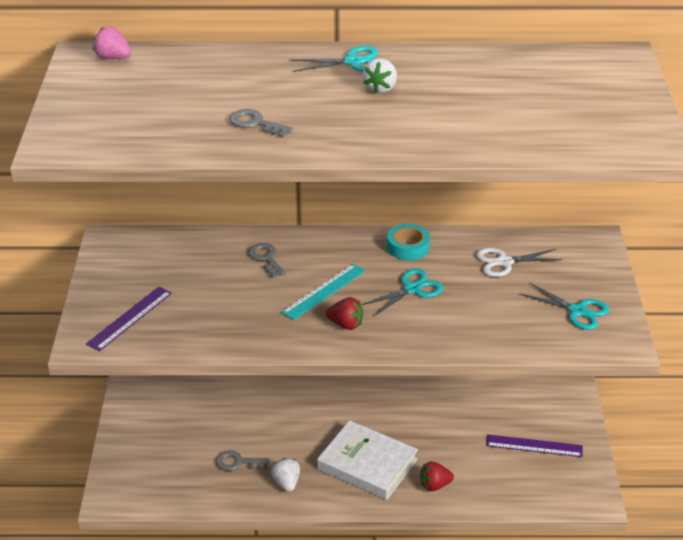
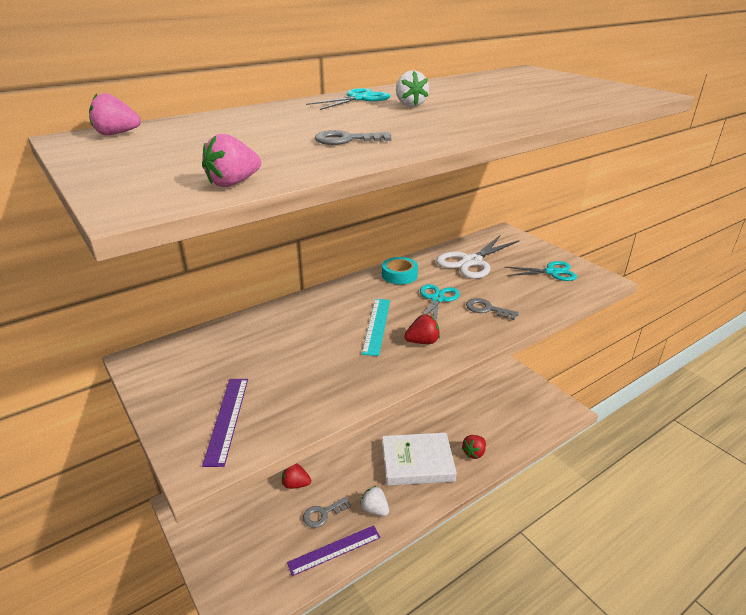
camera: 35 degrees left, 5 degrees down
grey key [248,243,286,278] -> grey key moved to [466,298,519,320]
white scissors [476,248,563,277] -> white scissors [436,236,520,279], size x1.54
purple ruler [486,434,583,457] -> purple ruler moved to [287,525,381,576]
none -> pink strawberry [202,134,261,187]
none -> red strawberry [282,464,311,489]

